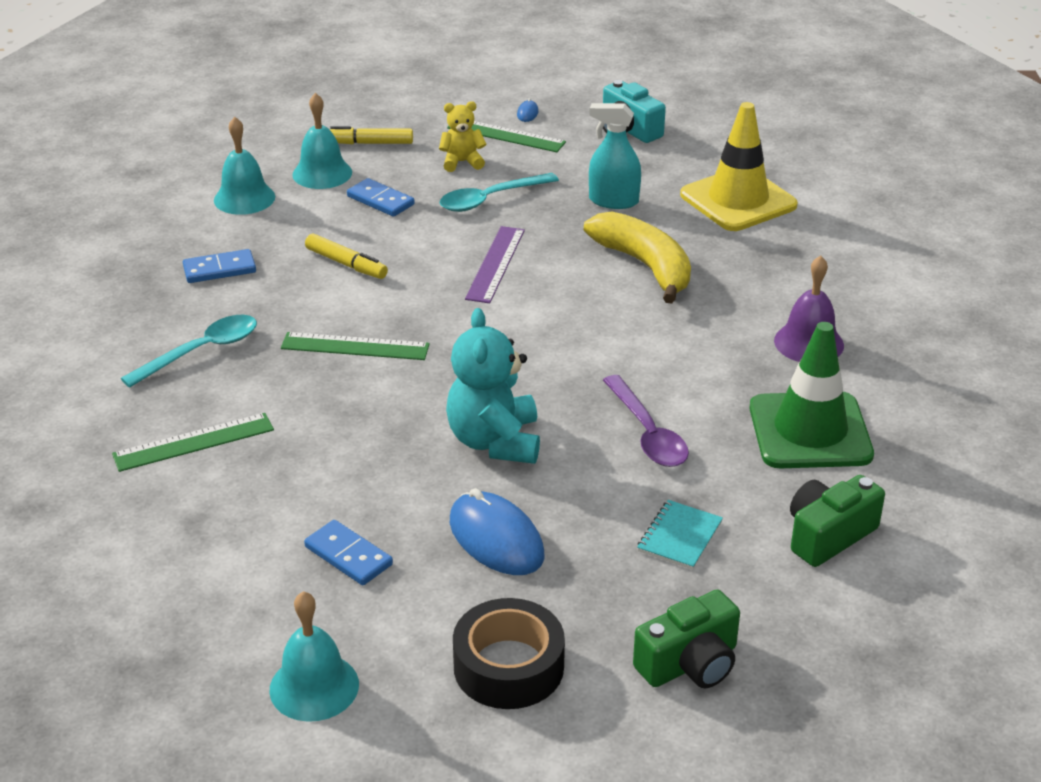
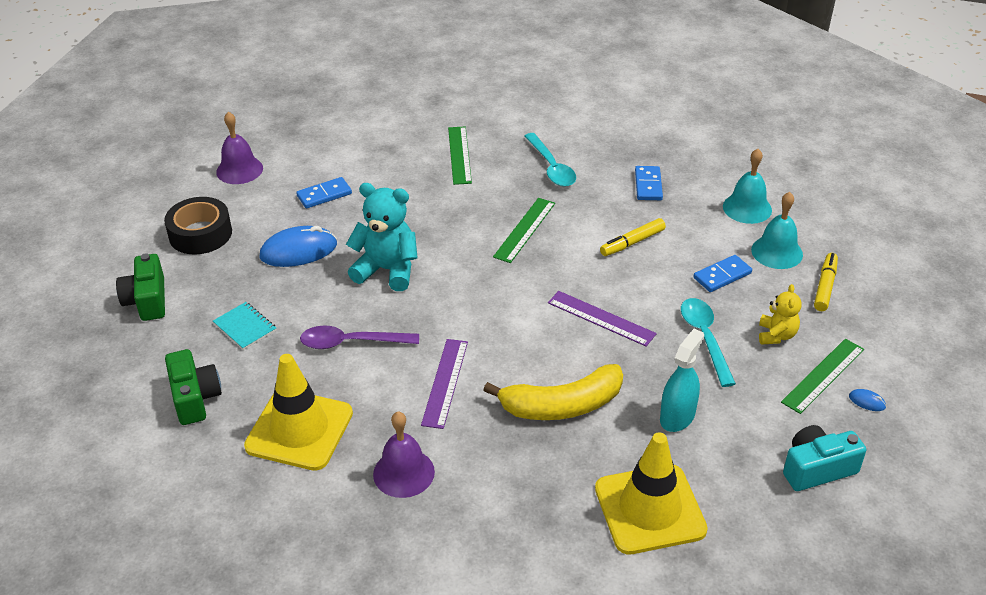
camera: 110 degrees right, 5 degrees up
turquoise bell [269,591,359,722] -> purple bell [216,112,263,184]
green traffic cone [749,322,874,468] -> yellow traffic cone [244,354,353,471]
none -> purple ruler [421,339,468,429]

